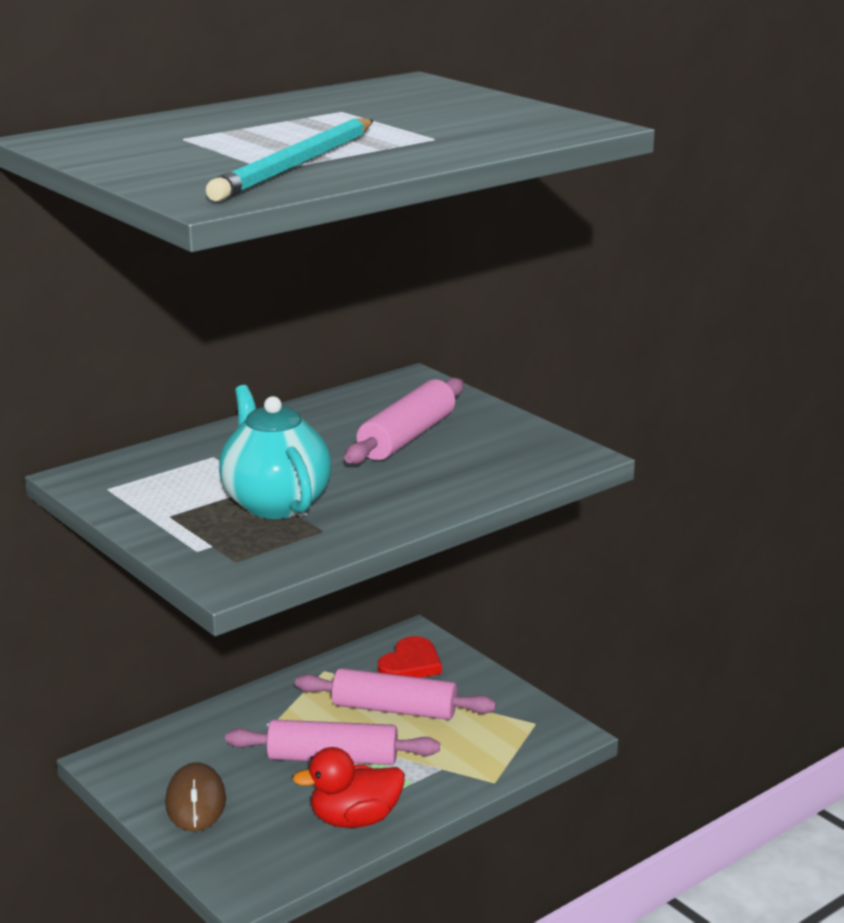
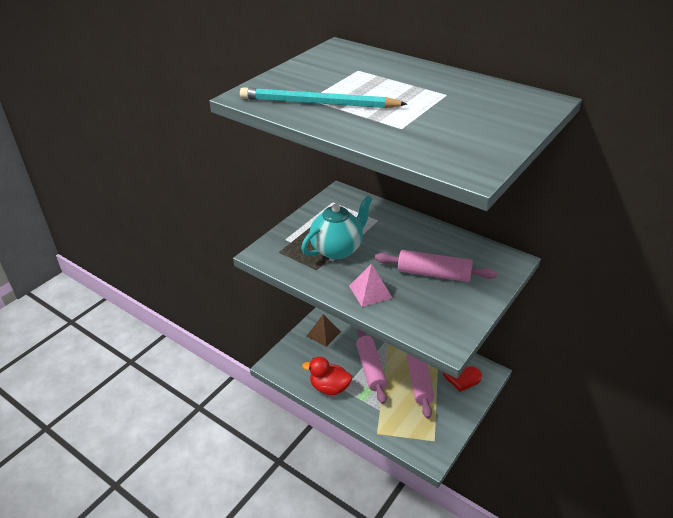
camera: 75 degrees right, 15 degrees up
brown mouse [165,762,226,832] -> brown pyramid [307,314,341,347]
red duck [292,747,405,828] -> red duck turned 45 degrees counterclockwise [302,357,352,395]
none -> pink pyramid [349,263,392,307]

